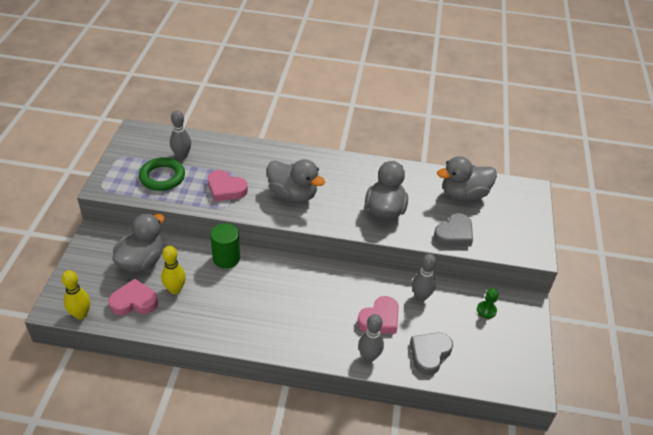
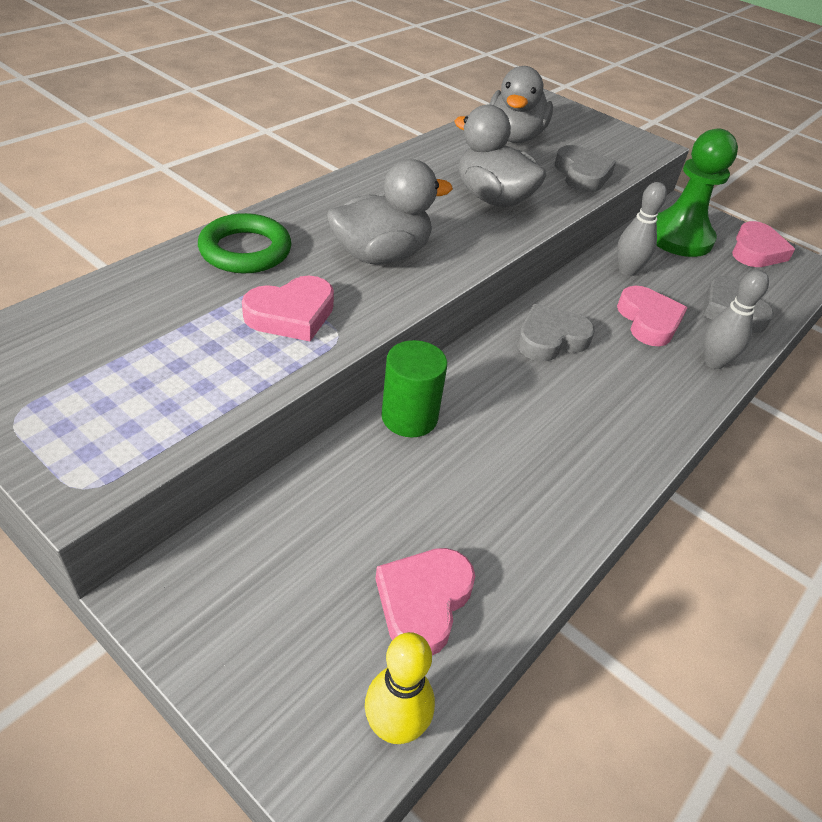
camera: 60 degrees left, 0 degrees up
grey duck [113,213,165,273] -> none
green ring [139,157,185,191] -> green ring moved to [198,213,291,273]
yellow bowling pin [161,246,186,294] -> none
grey bowling pin [170,110,191,160] -> none
green pawn [477,288,498,319] -> green pawn [656,129,738,257], size x2.38
none -> grey heart [517,304,595,362]
none -> pink heart [732,221,795,267]

